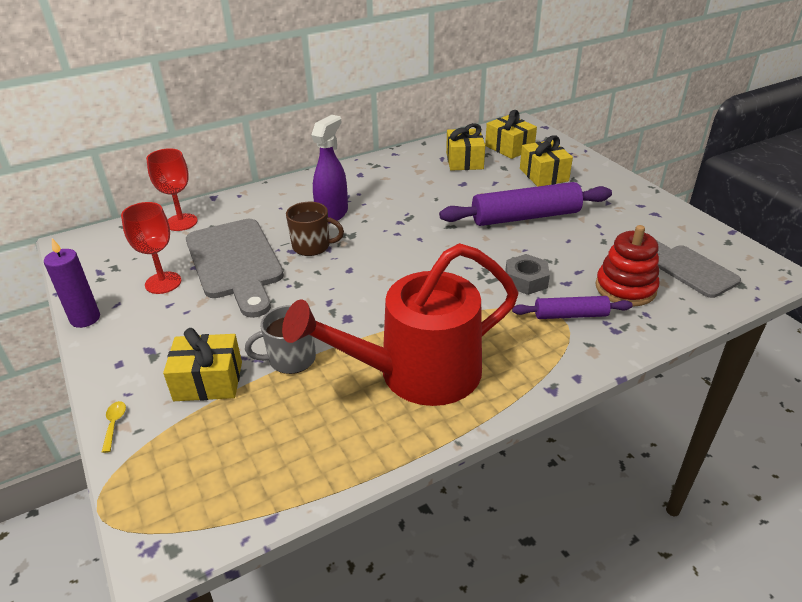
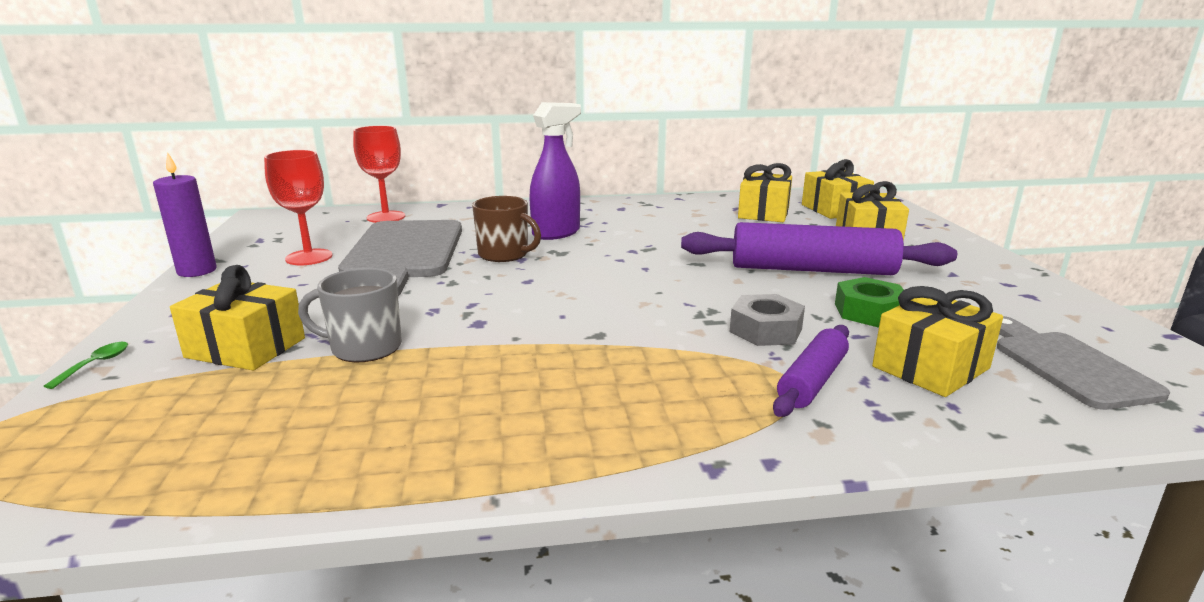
camera: 20 degrees right, 15 degrees down
yellow spoon [102,401,126,453] -> green spoon [44,342,128,389]
red watering can [282,243,518,406] -> none
purple rolling pin [512,296,633,319] -> purple rolling pin turned 75 degrees counterclockwise [773,325,849,417]
red stacking toy [596,225,659,306] -> yellow gift [872,286,1003,397]
none -> green nut [835,277,904,328]

